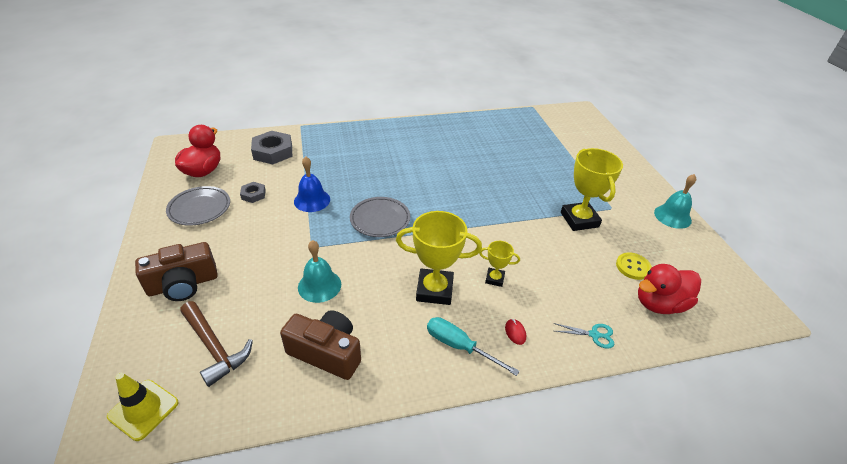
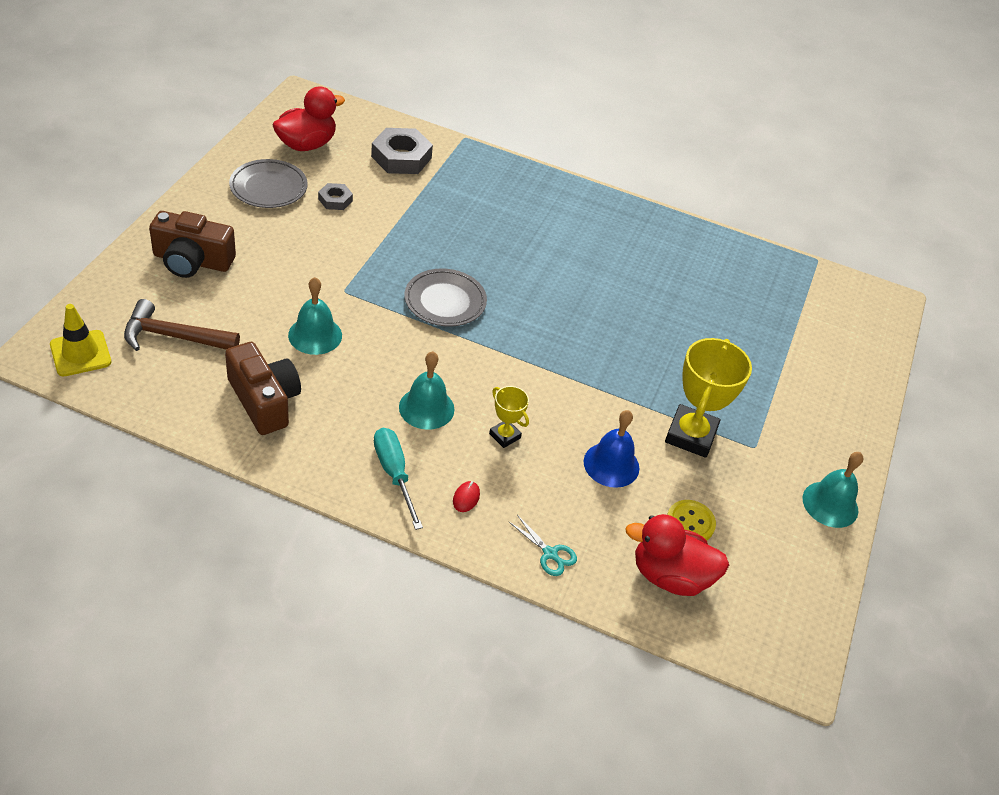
camera: 30 degrees right, 5 degrees up
brown hammer [180,301,253,387] -> brown hammer turned 105 degrees clockwise [124,299,240,351]
blue bell [294,156,330,212] -> blue bell moved to [584,410,639,488]
yellow trophy [396,211,482,305] -> turquoise bell [399,351,455,430]

